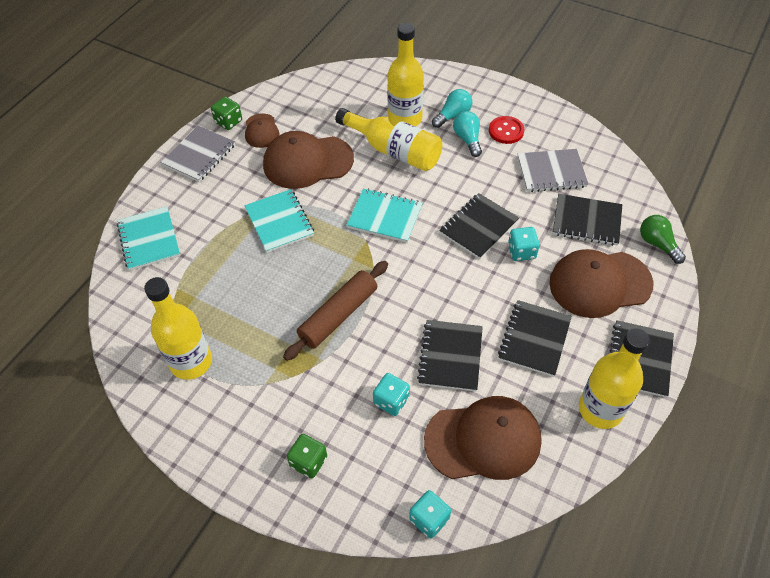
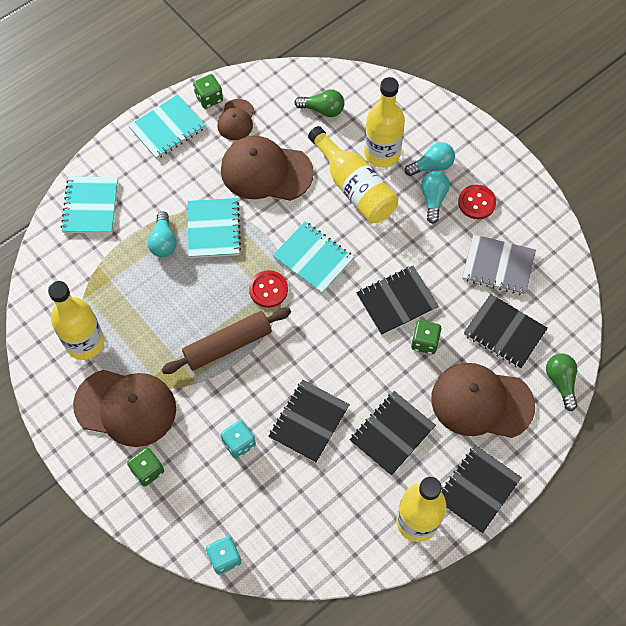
camera: 20 degrees right, 10 degrees up
grey notebook [161,125,235,182] -> turquoise notebook [129,94,206,159]
brown cap [424,396,542,480] -> brown cap moved to [73,370,176,447]
turquoise dice [508,227,540,261] -> green dice [411,320,441,354]
none -> turquoise light bulb [147,212,177,257]
none -> red button [249,270,288,308]
none -> green light bulb [294,89,344,117]

